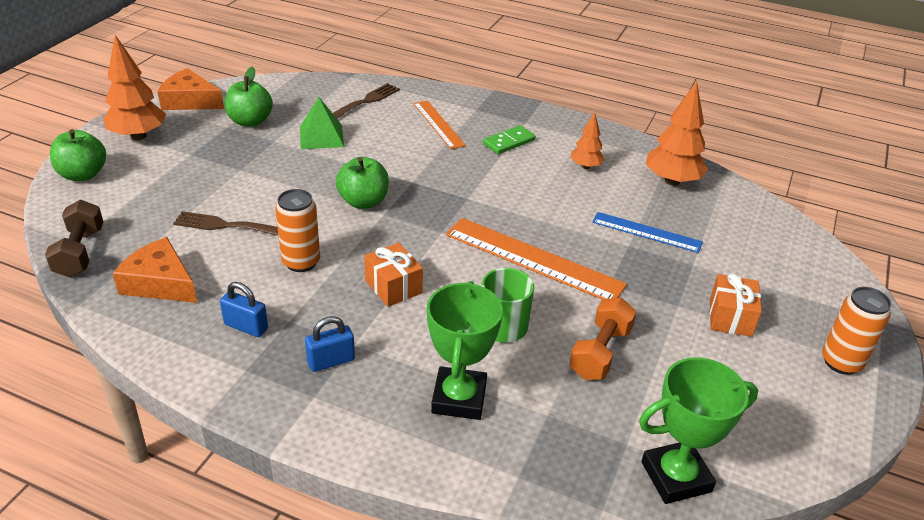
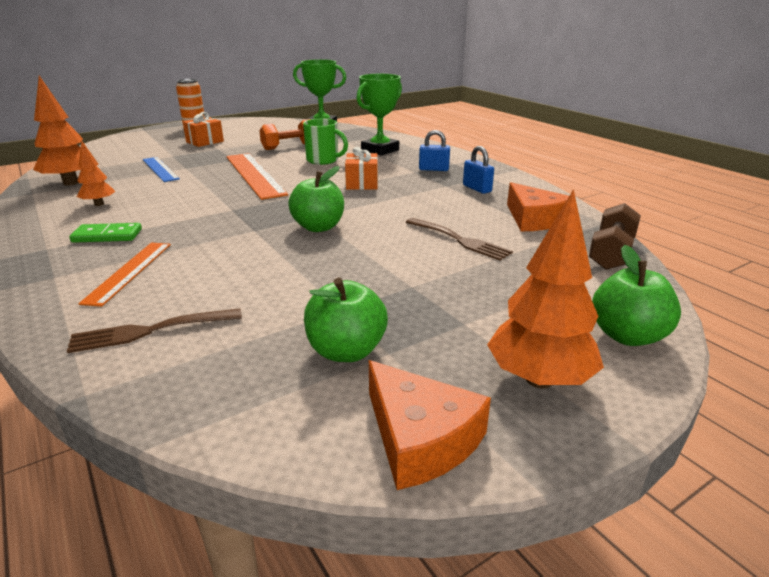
camera: 145 degrees left, 10 degrees down
orange can [275,189,320,272] -> none
green pyramid [300,97,344,149] -> none

